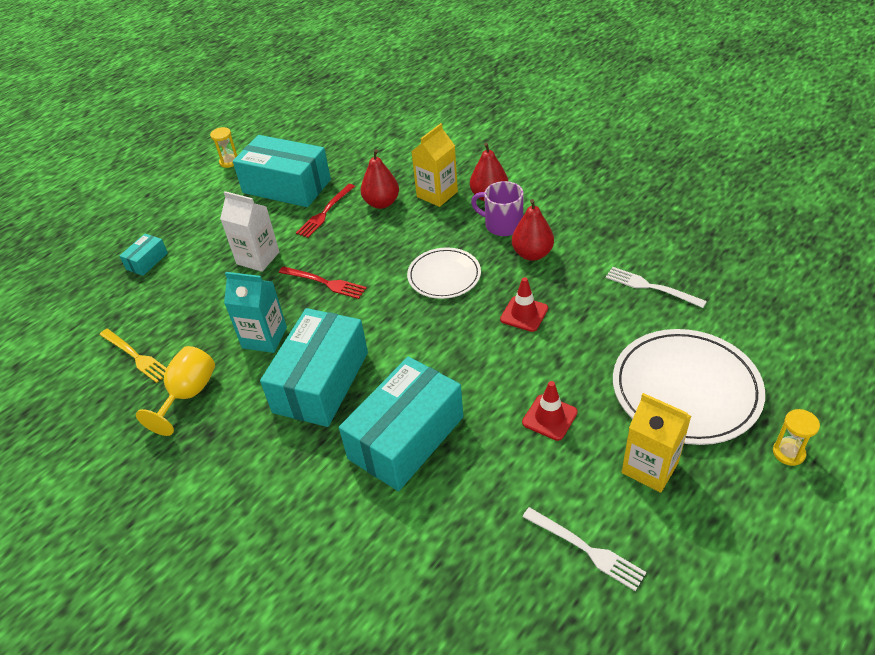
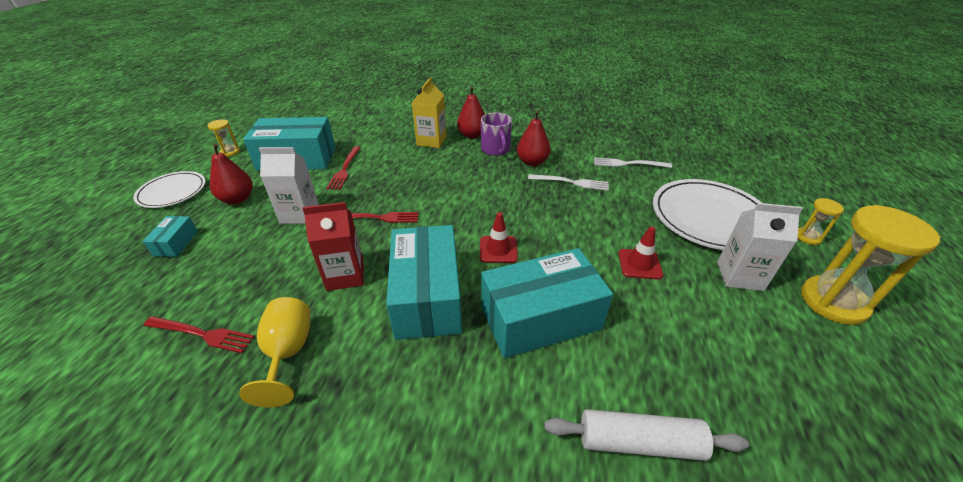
camera: 30 degrees left, 5 degrees down
yellow fork [100,329,167,383] -> red fork [143,316,255,353]
turquoise carton [224,272,287,353] -> red carton [302,202,364,291]
turquoise box [339,356,463,491] -> turquoise box turned 60 degrees clockwise [481,248,613,358]
red pear [361,149,399,209] -> red pear moved to [210,144,253,204]
white plate [407,248,481,299] -> white plate moved to [133,171,206,208]
purple mug [471,181,523,236] -> purple mug turned 105 degrees counterclockwise [481,112,512,156]
red traffic cone [500,277,548,332] -> red traffic cone moved to [480,212,518,263]
white fork [523,507,647,591] -> white fork moved to [528,174,609,191]
yellow carton [622,393,691,493] -> white carton [717,203,803,291]
none -> white rolling pin [544,409,749,461]
none -> yellow hourglass [801,205,940,325]

